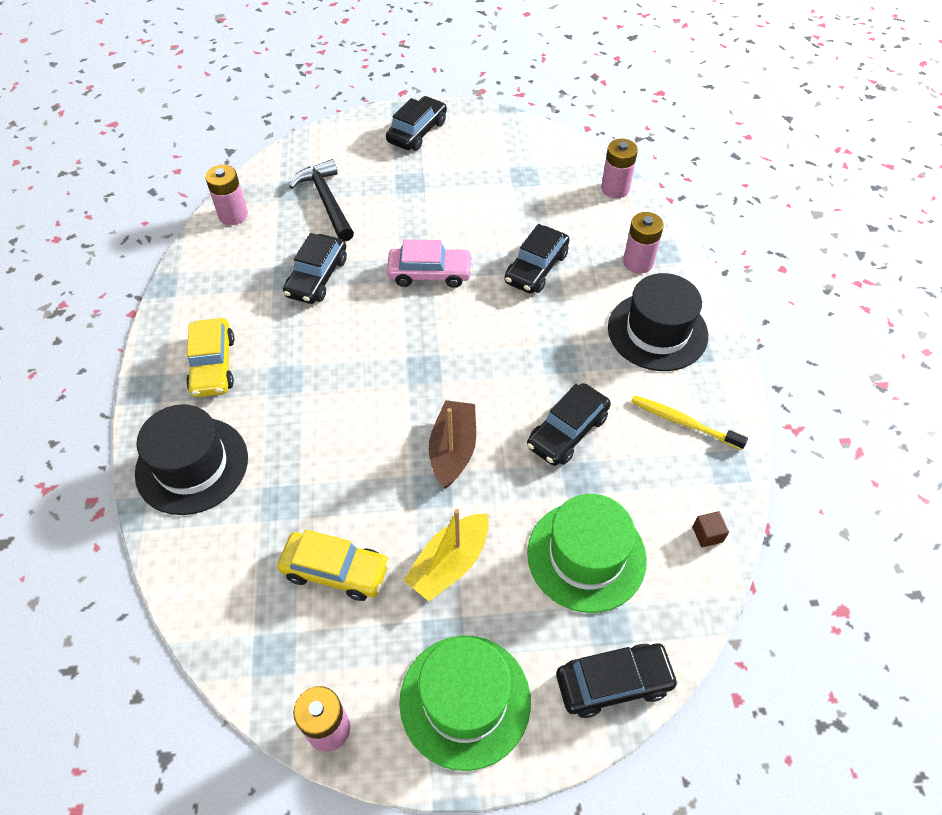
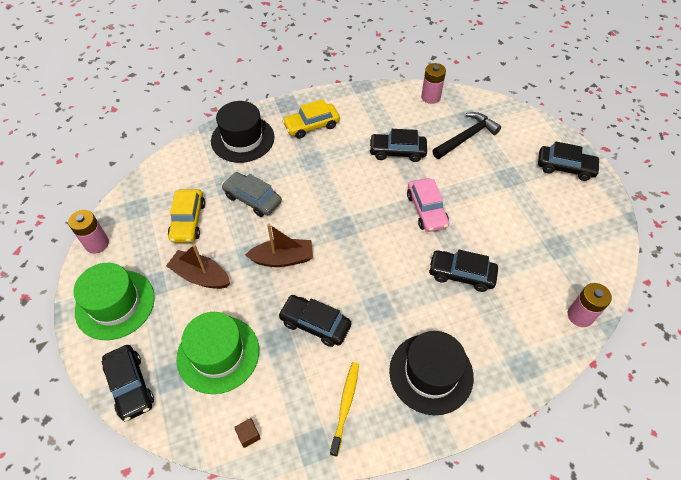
camera: 75 degrees right, 0 degrees up
yellow boat [403,509,489,601] -> brown boat [166,244,230,289]
pink battery [623,212,664,274] -> none
none -> grey car [222,172,282,217]

